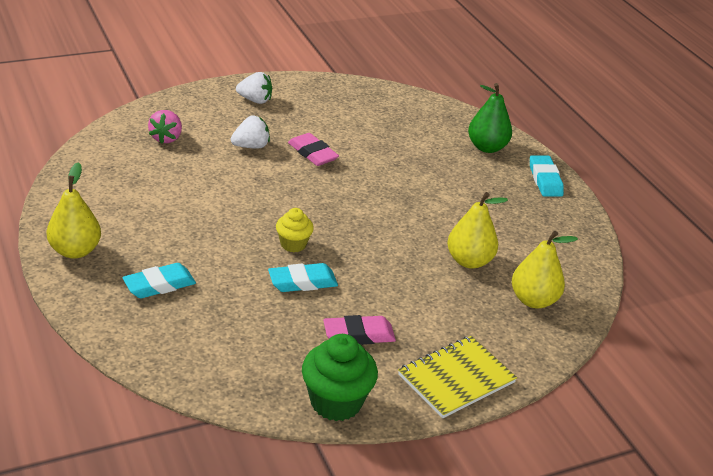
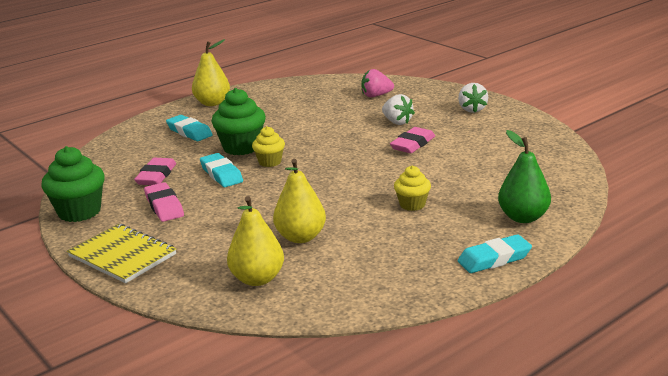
camera: 80 degrees right, 10 degrees down
none -> pink eraser [134,158,176,185]
none -> green cupcake [211,88,266,155]
none -> yellow cupcake [394,166,431,211]

